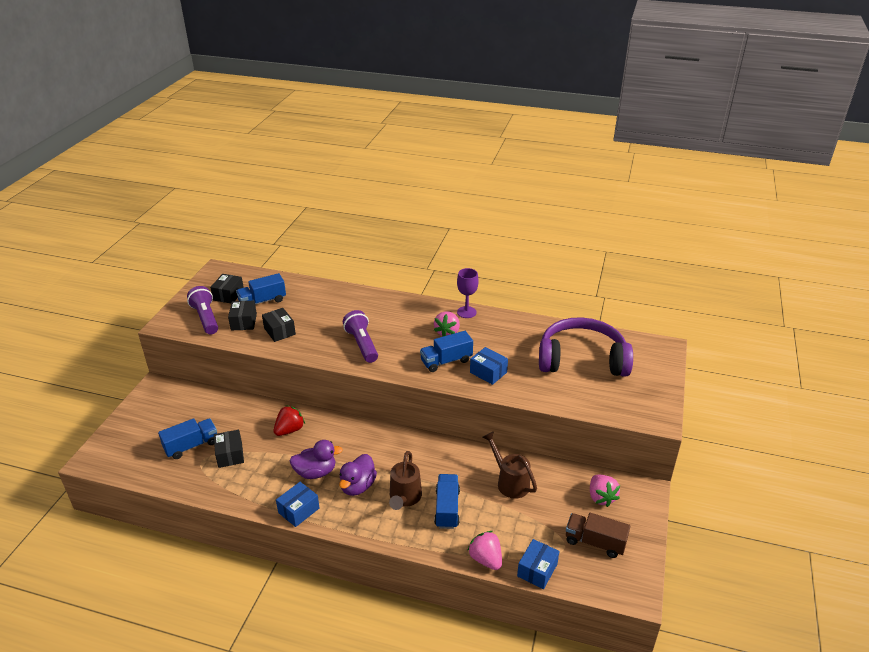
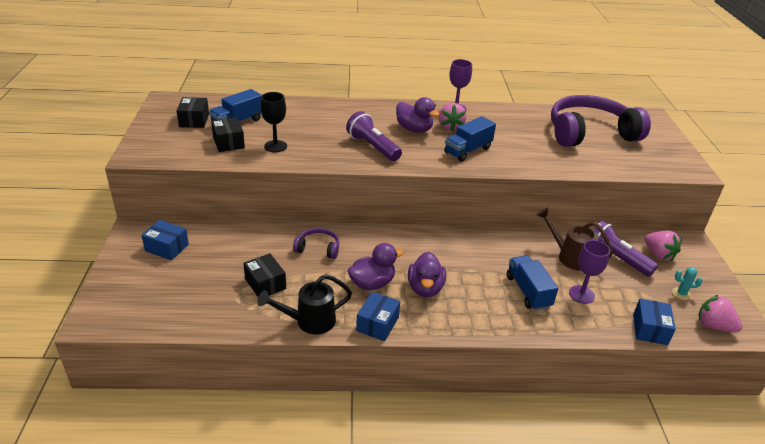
camera: 20 degrees left, 0 degrees up
blue truck [158,418,217,459] -> none
purple flashlight [187,286,218,334] -> purple flashlight moved to [593,221,658,277]
black box [262,308,296,342] -> black goblet [260,92,287,152]
red strawberry [274,405,305,436] -> purple headphones [293,228,339,259]
brown watering can [389,451,422,510] -> none
pink strawberry [467,531,502,570] -> pink strawberry moved to [698,295,742,333]
blue box [470,347,508,385] -> blue box moved to [141,220,189,260]
brown truck [566,513,631,558] -> turquoise cactus [672,267,703,300]
none -> black watering can [257,274,352,334]
none -> purple duck [396,97,440,133]
none -> purple goblet [569,240,610,304]

